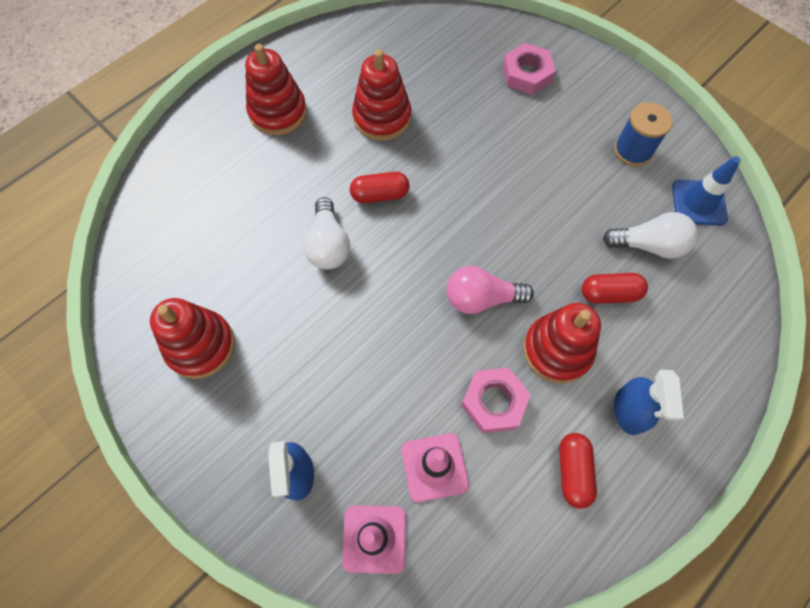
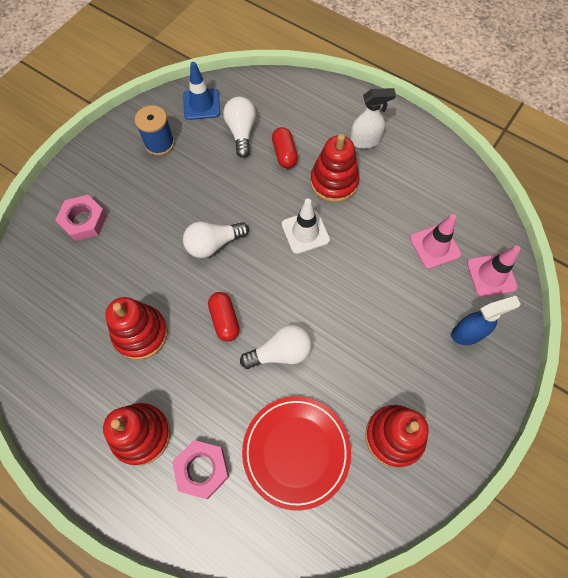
camera: 100 degrees left, 0 degrees up
pink light bulb [447,266,534,314] -> white traffic cone [282,198,330,254]
pink nut [461,368,531,433] -> pink nut moved to [172,440,229,499]
red capsule [559,433,597,509] -> none
blue spray bottle [614,370,684,435] -> white spray bottle [350,88,396,149]
none -> white light bulb [183,221,249,258]
none -> red plate [242,396,351,511]

